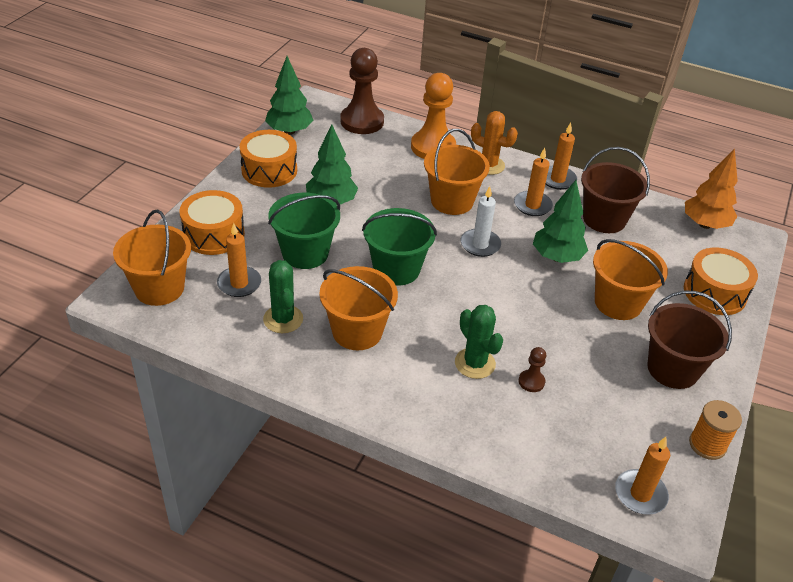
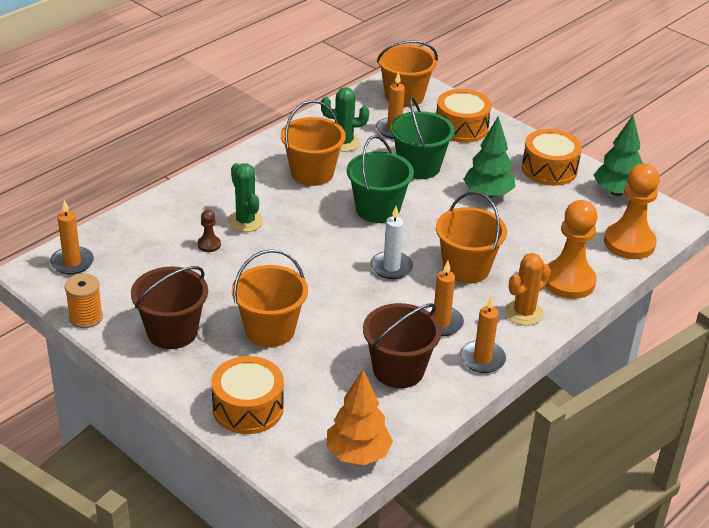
camera: 110 degrees right, 5 degrees down
brown pawn [340,48,384,134] -> orange pawn [604,164,660,259]
green cactus [455,305,503,379] -> green cactus turned 75 degrees clockwise [228,163,264,232]
green tree [533,180,588,263] -> none

